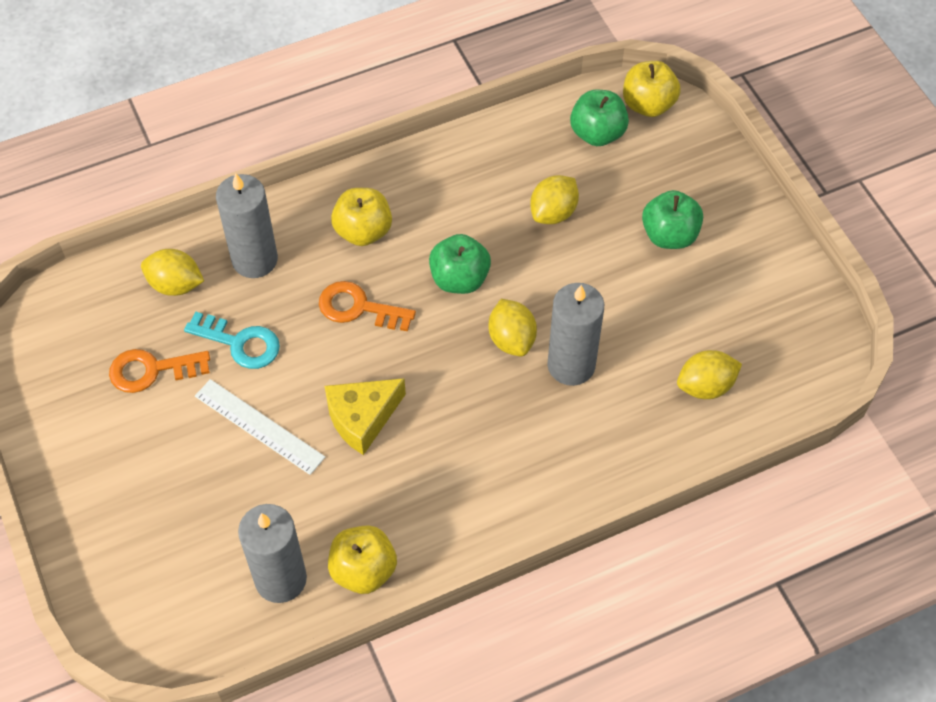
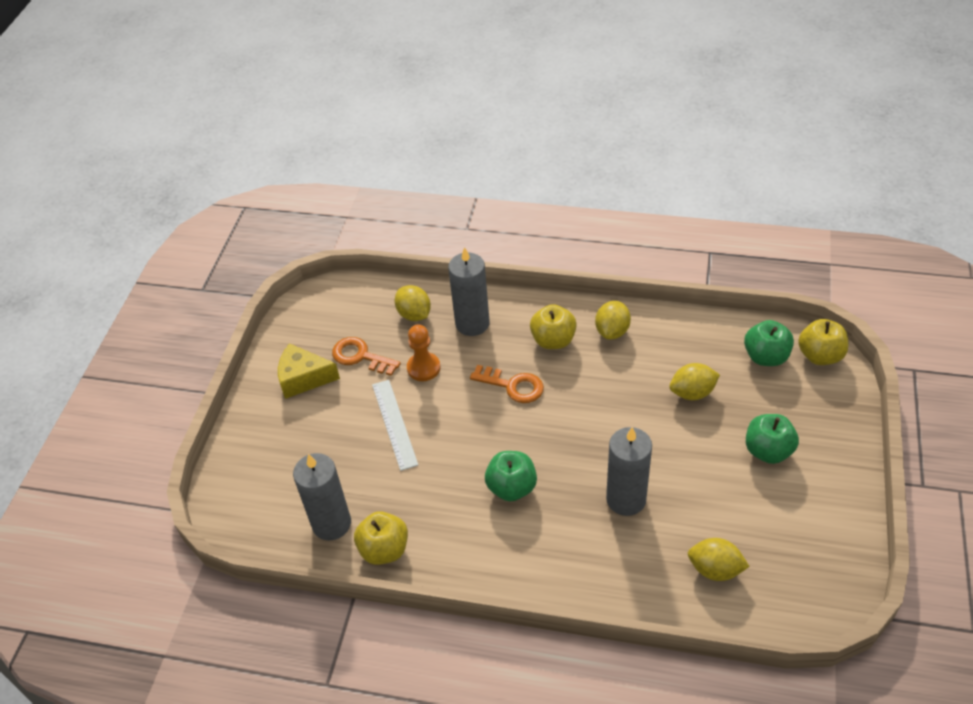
camera: 40 degrees right, 10 degrees down
turquoise key [184,312,280,369] -> orange pawn [407,324,441,381]
orange key [319,281,416,331] -> orange key turned 150 degrees clockwise [470,365,544,403]
yellow cheese [325,378,406,455] -> yellow cheese moved to [278,343,340,399]
green apple [429,234,491,294] -> green apple moved to [485,451,537,501]
yellow lemon [489,299,537,356] -> yellow lemon moved to [595,301,631,340]

